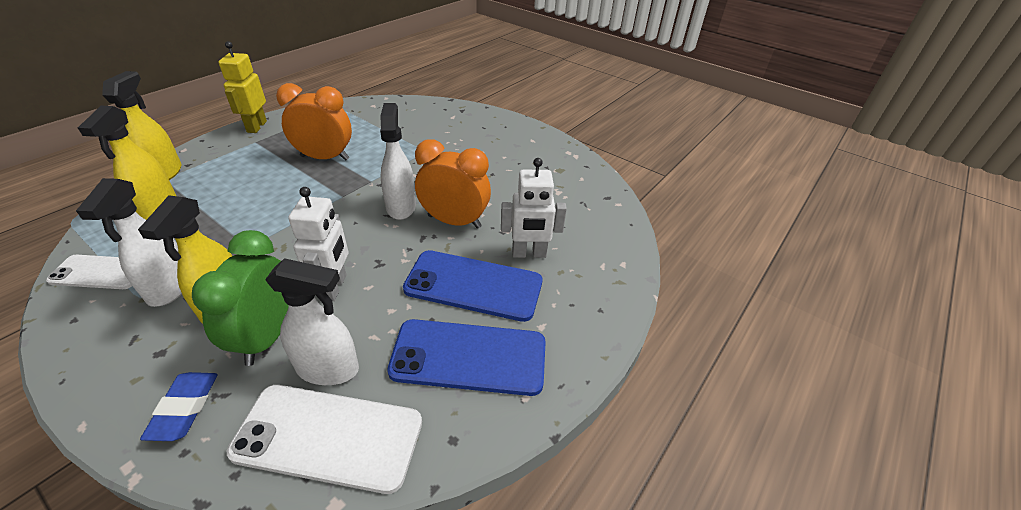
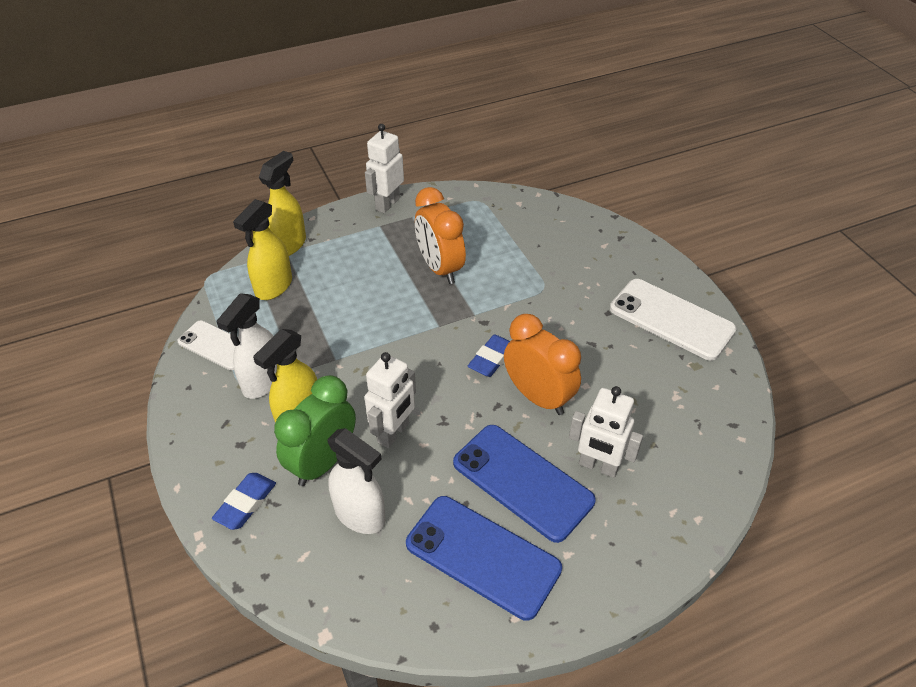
camera: 30 degrees right, 5 degrees up
yellow robot [219,41,267,133] -> white robot [365,124,404,213]
white phone [227,385,422,494] -> white phone moved to [610,279,736,361]
orange clock [276,83,352,161] -> orange clock turned 150 degrees counterclockwise [415,187,466,284]
white spray bottle [380,103,416,220] -> blue eraser [468,335,510,377]

